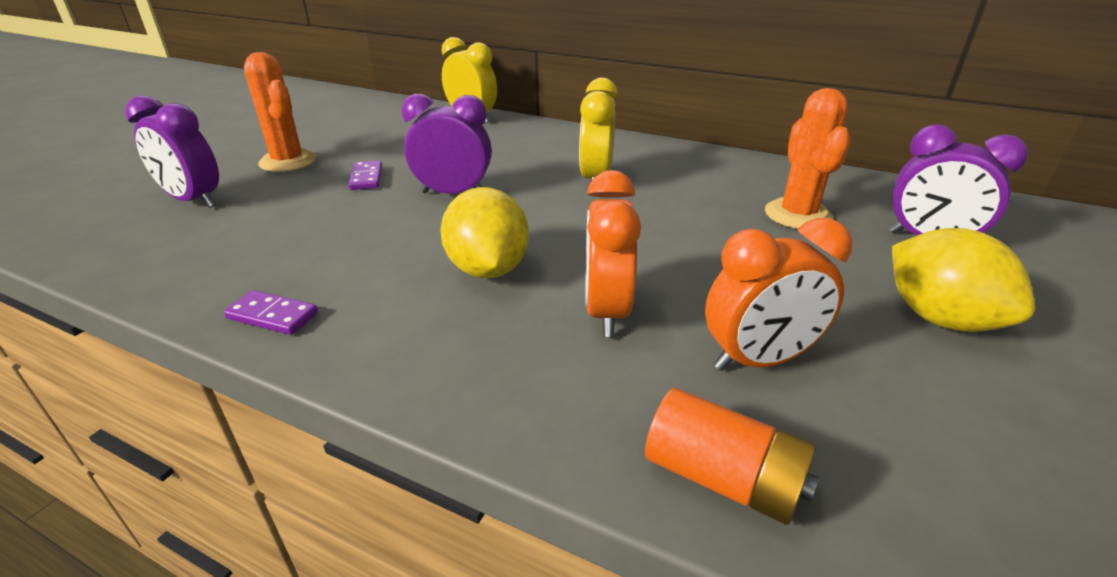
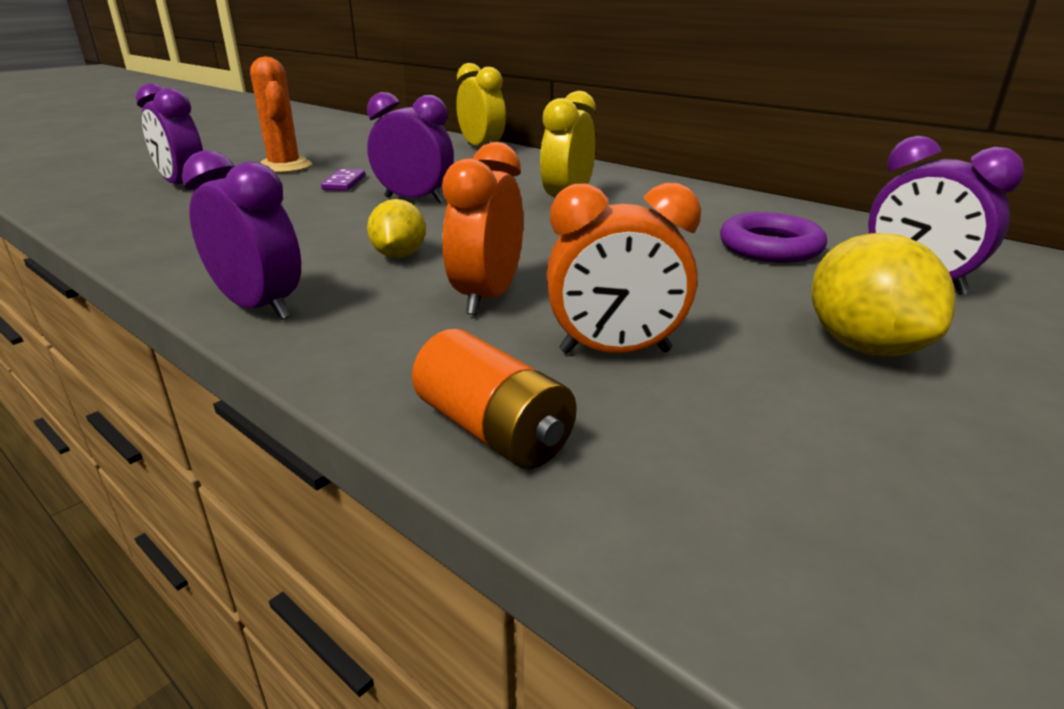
camera: 15 degrees right, 5 degrees down
purple domino [224,290,318,335] -> none
yellow lemon [441,187,529,278] -> yellow lemon [367,199,426,258], size x0.65
orange cactus [765,88,851,229] -> purple ring [720,212,827,263]
none -> purple clock [182,150,301,320]

